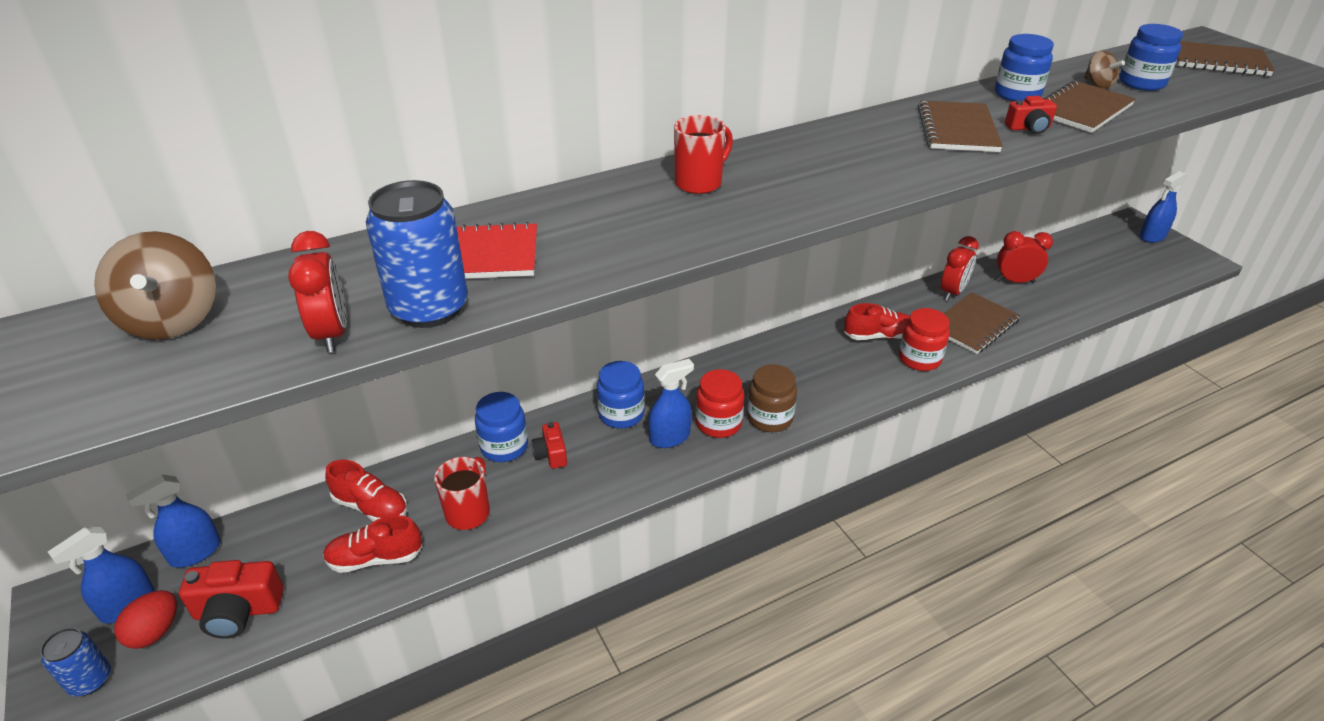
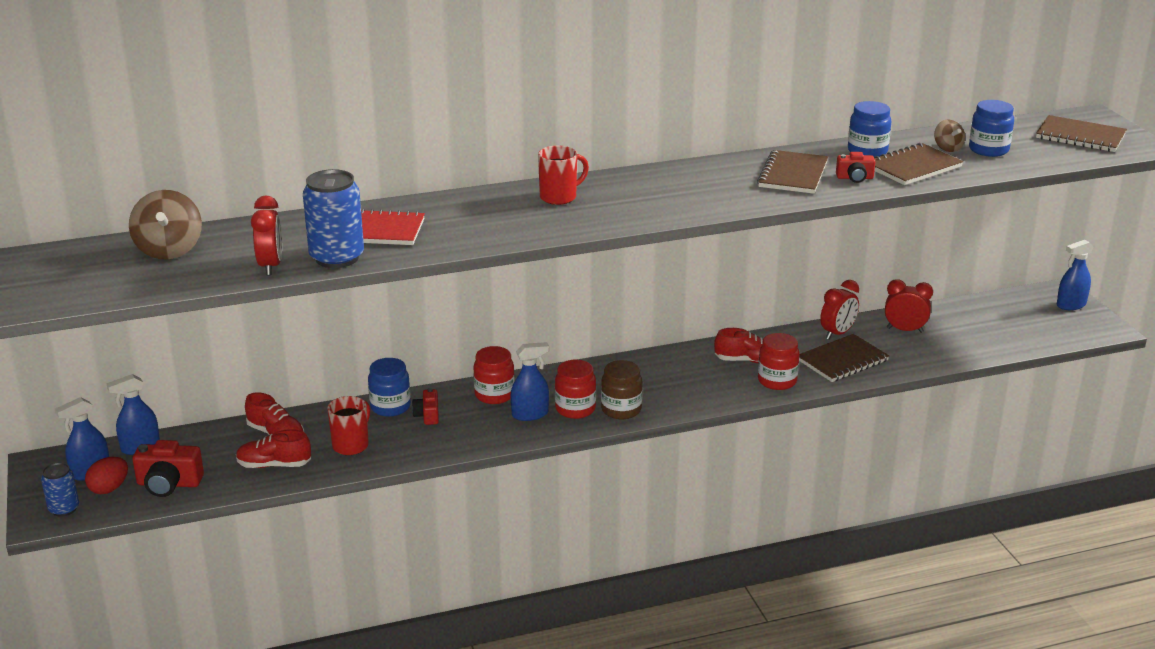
camera: 10 degrees right, 10 degrees down
blue jar [597,361,645,428] -> red jar [473,346,515,404]

